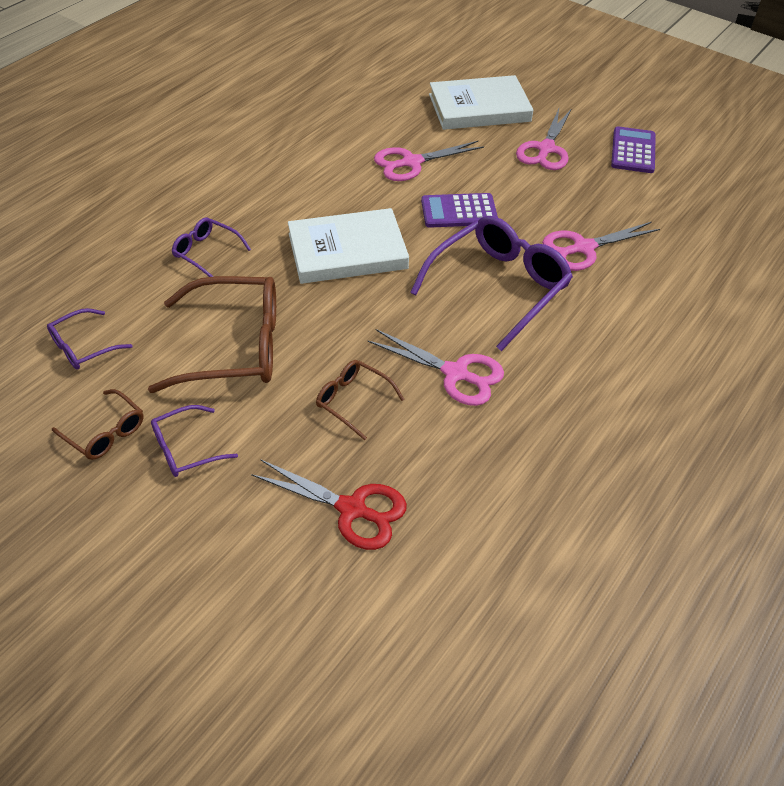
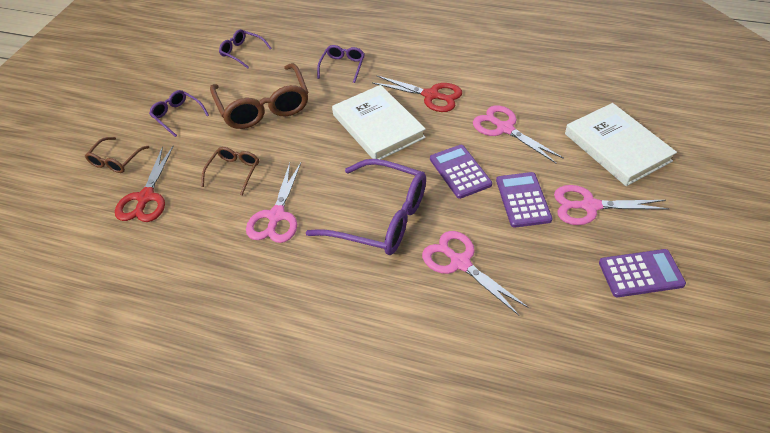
camera: 75 degrees right, 0 degrees up
brown glasses [52,389,144,460] -> brown glasses moved to [85,137,149,173]
none -> red scissors [372,75,462,112]
none -> purple calculator [496,172,553,228]

